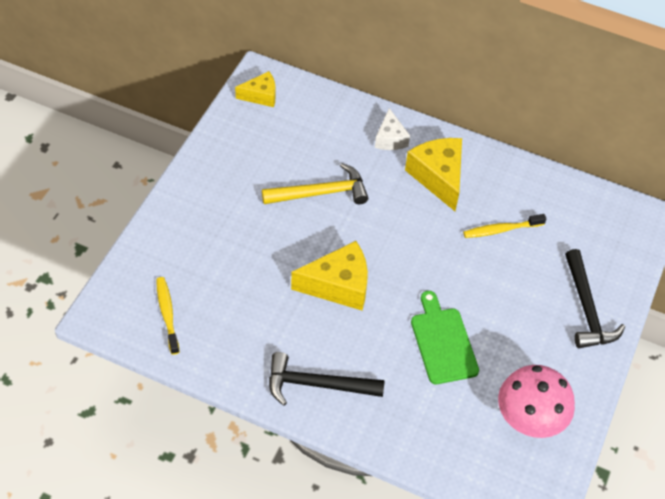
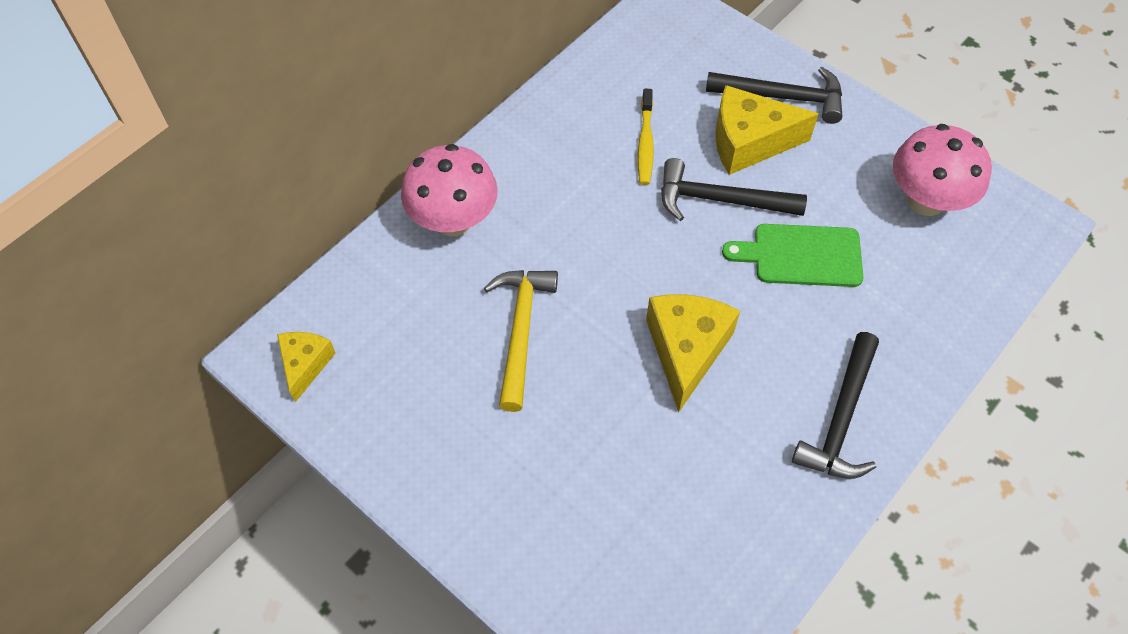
camera: 70 degrees left, 5 degrees up
yellow toothbrush [156,277,180,355] -> none
white cheese [375,108,410,150] -> pink mushroom [401,144,498,236]
yellow cheese [405,138,462,211] -> yellow cheese moved to [715,85,818,175]
none -> black hammer [661,158,807,221]

